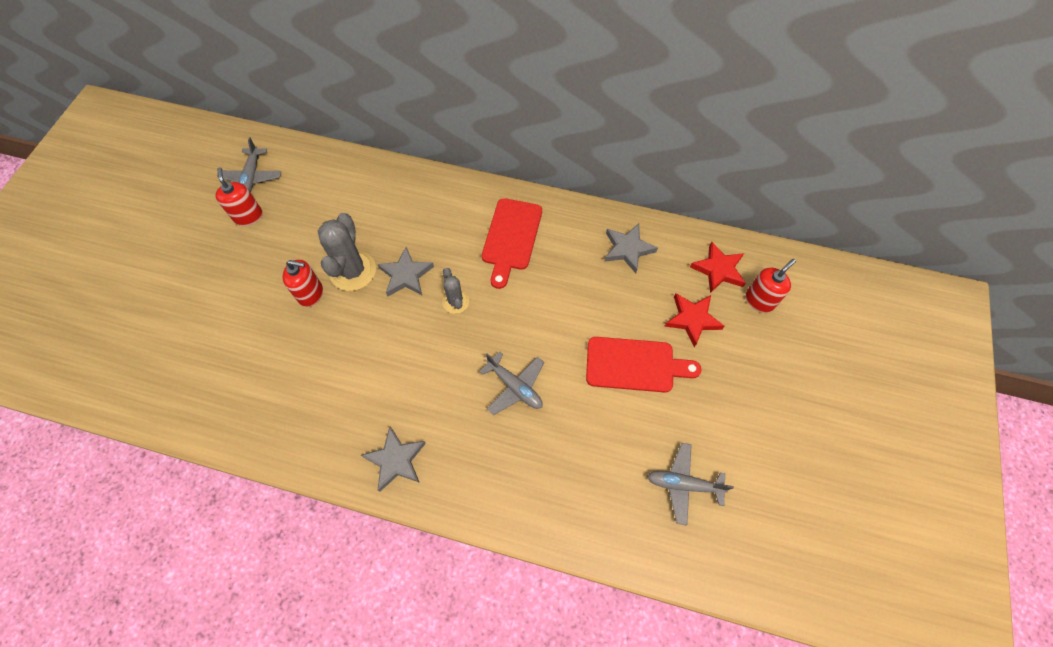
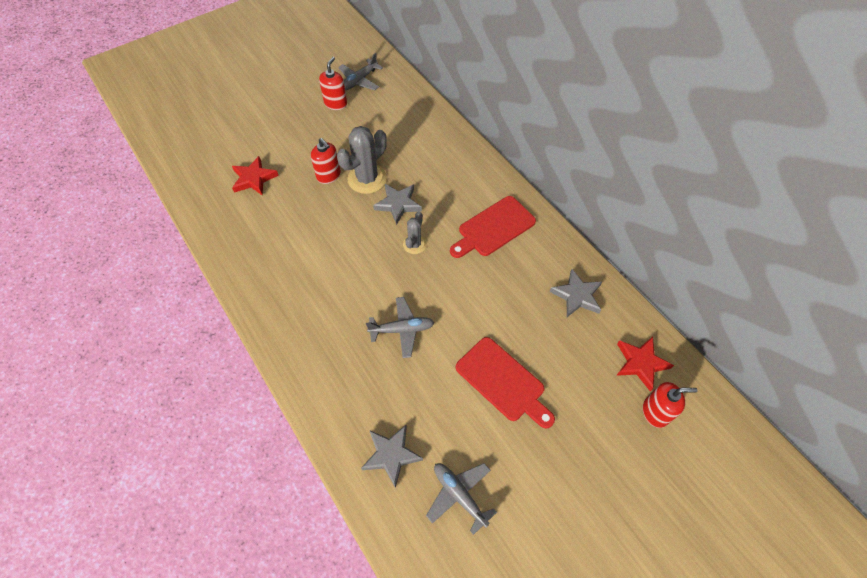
camera: 40 degrees right, 5 degrees down
grey star [361,426,426,492] -> grey star moved to [361,425,423,488]
grey plane [479,351,544,415] -> grey plane turned 90 degrees counterclockwise [366,297,434,358]
red star [664,293,725,347] -> red star moved to [232,156,279,196]

